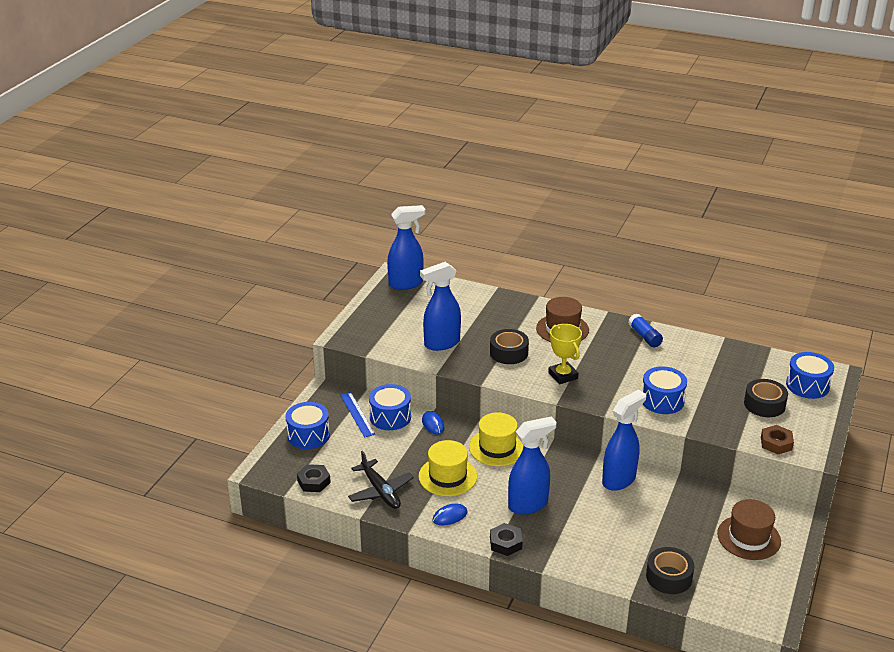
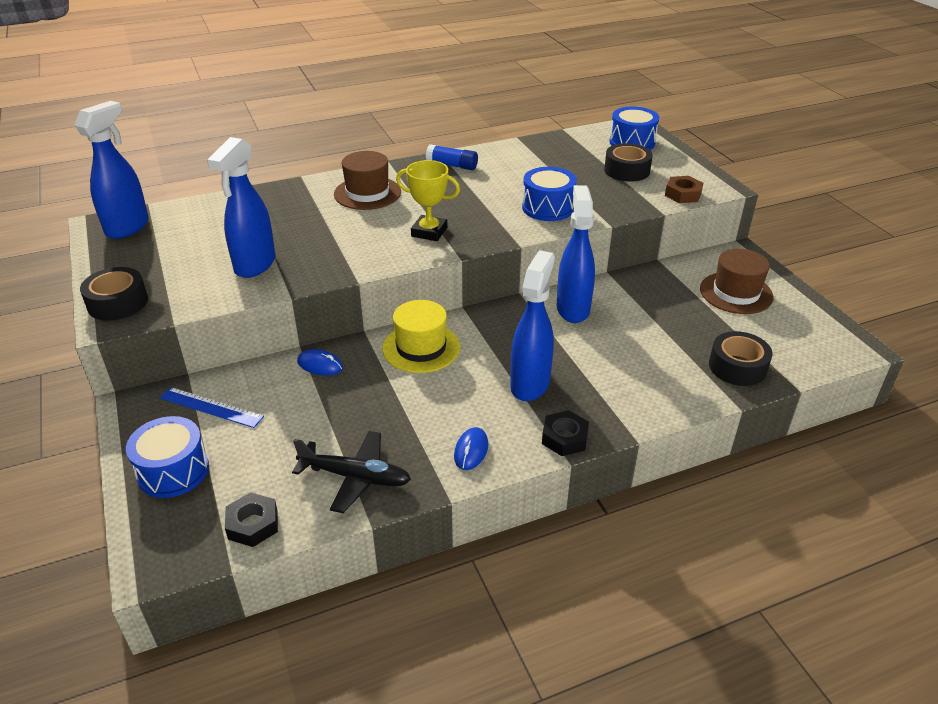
camera: 45 degrees left, 5 degrees up
blue drum [369,384,411,430] -> none
yellow hat [418,440,477,496] -> none
black tape [490,329,529,364] -> black tape moved to [80,267,148,320]

